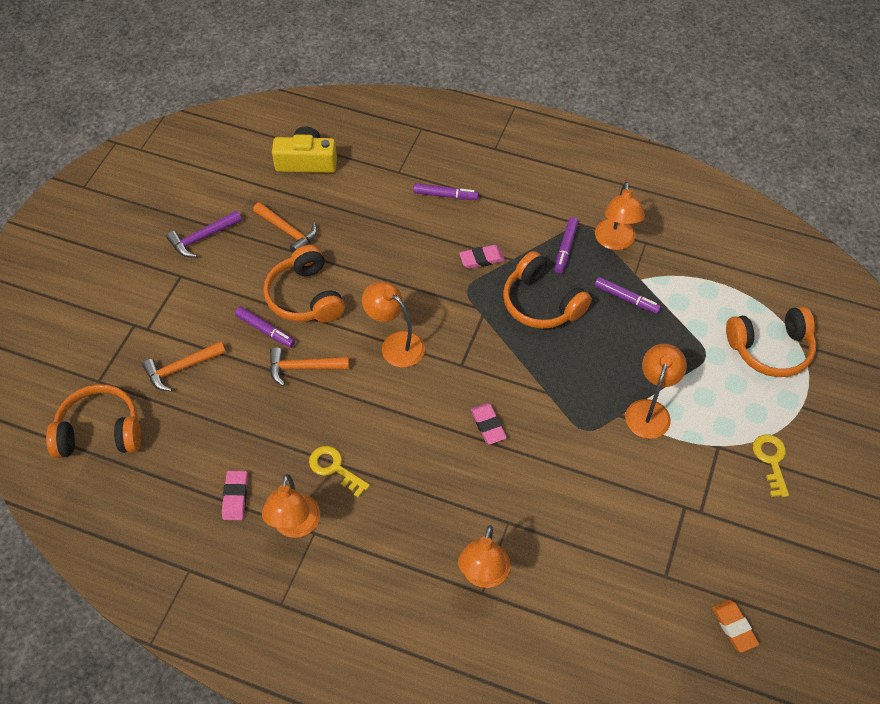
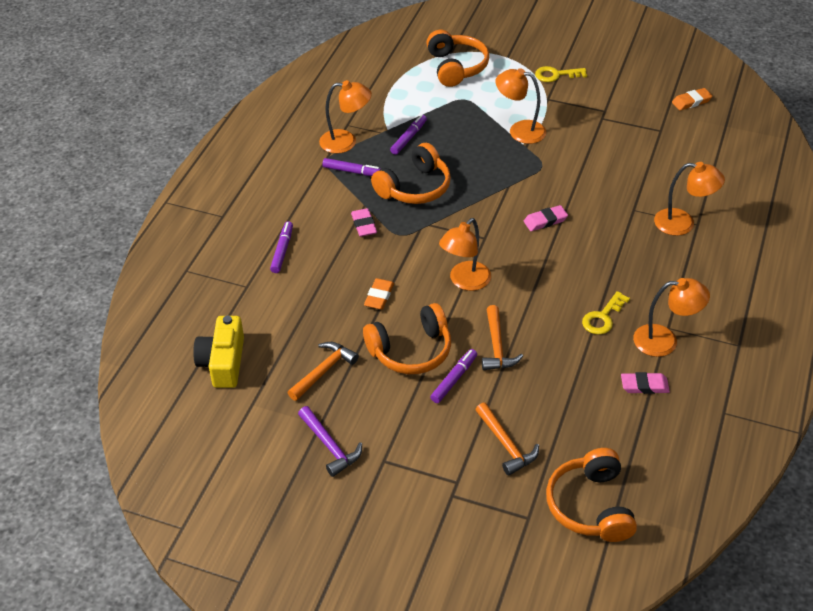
camera: 90 degrees left, 10 degrees down
none -> orange eraser [364,278,394,310]

